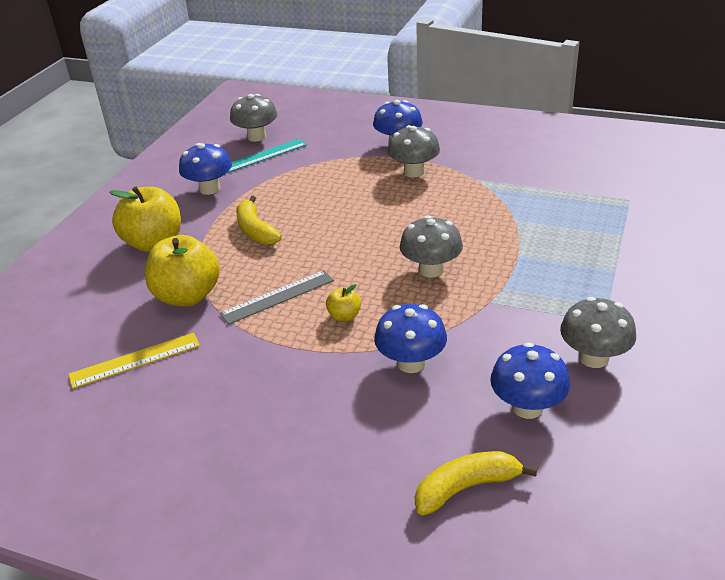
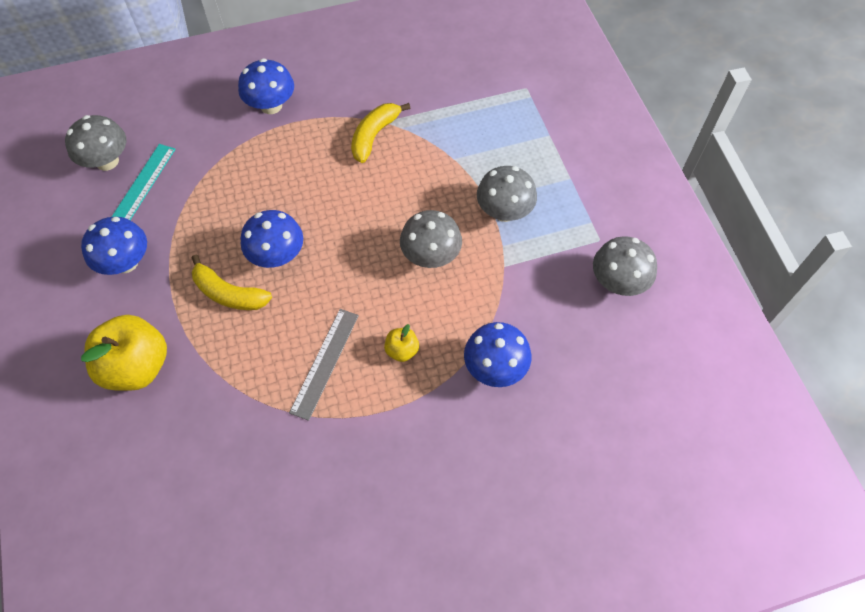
camera: 40 degrees left, 25 degrees up
yellow ruler [68,333,200,389] -> none
yellow apple [145,235,220,306] -> none
grey mushroom [387,125,440,177] -> grey mushroom moved to [477,166,537,222]
yellow banana [415,451,537,516] -> yellow banana moved to [351,103,410,163]
blue mushroom [490,342,570,419] -> blue mushroom moved to [241,210,303,268]

